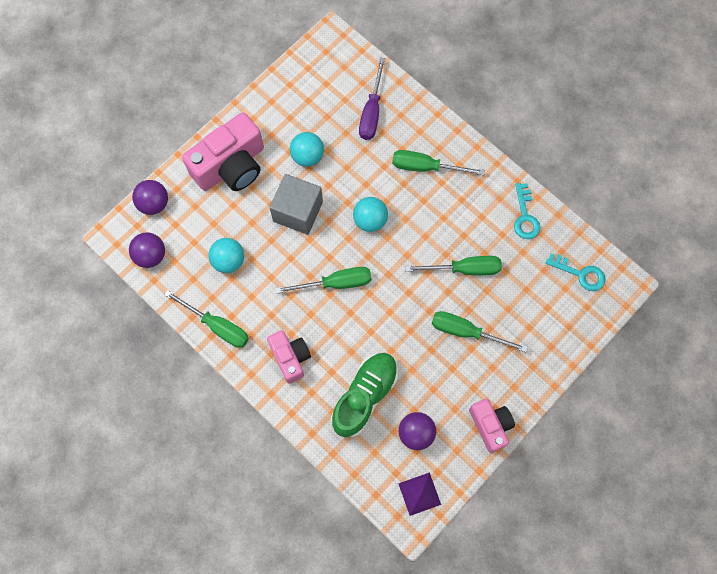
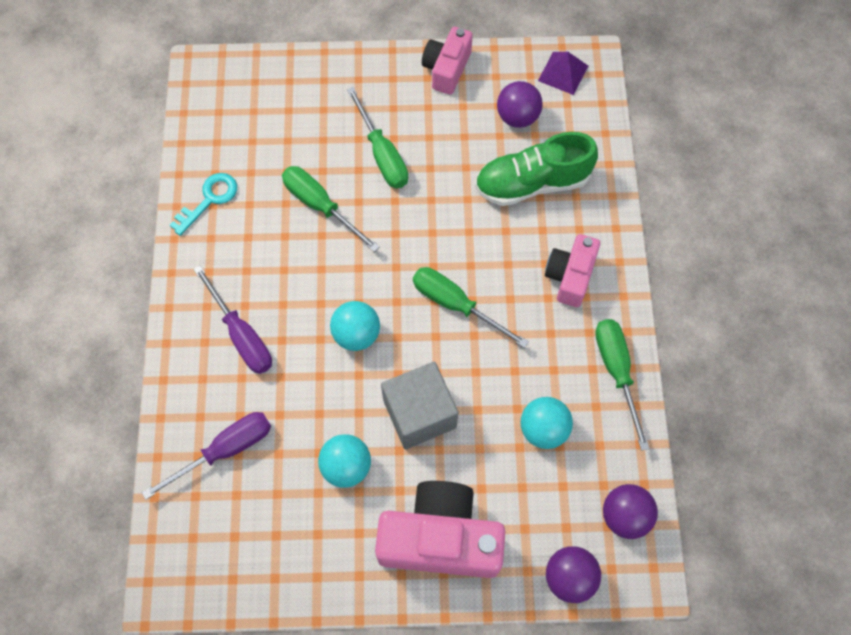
camera: 135 degrees left, 5 degrees down
green screwdriver [392,150,485,175] -> purple screwdriver [193,265,272,374]
turquoise key [546,253,605,291] -> none

